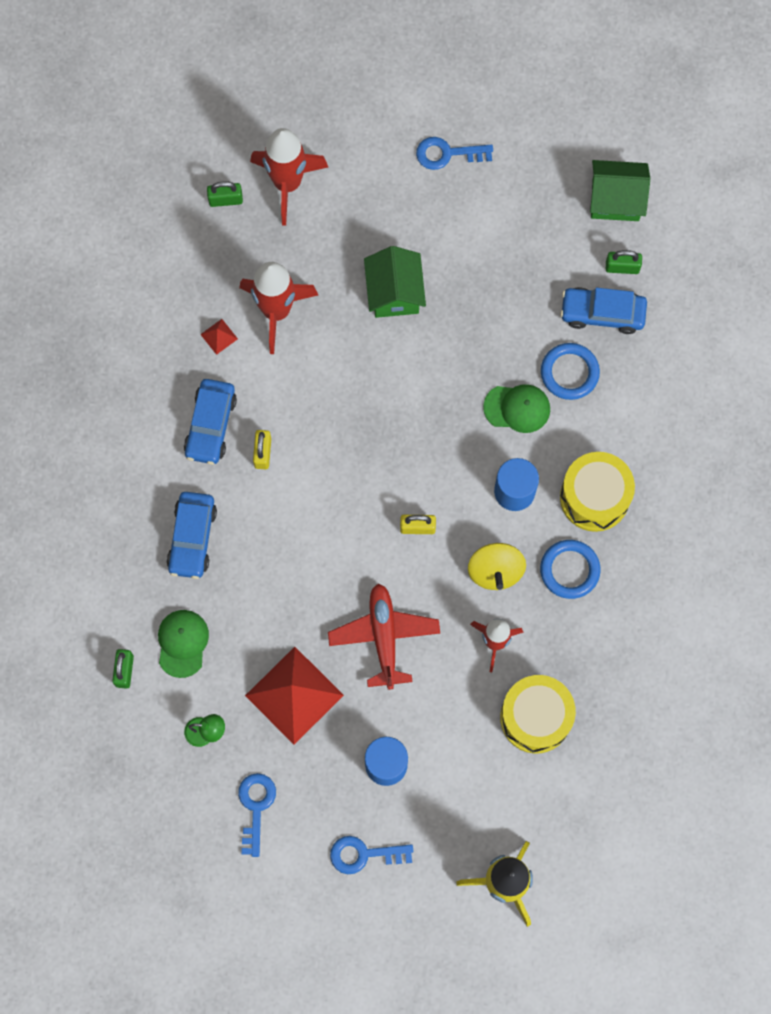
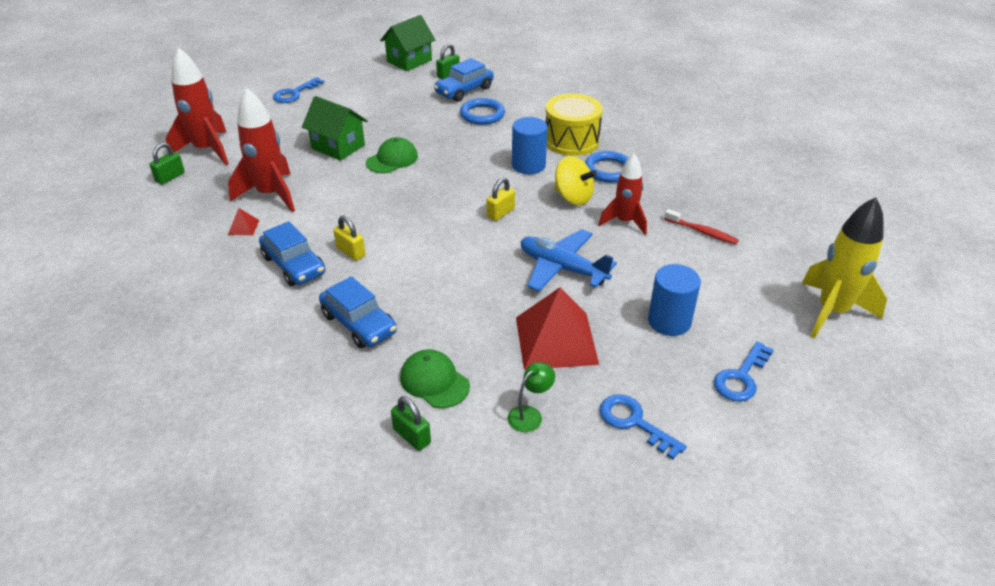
camera: 50 degrees left, 35 degrees down
red plane [328,583,440,690] -> blue plane [520,229,617,292]
green cap [483,384,550,433] -> green cap moved to [366,137,418,173]
yellow drum [500,675,576,753] -> red toothbrush [664,209,739,245]

